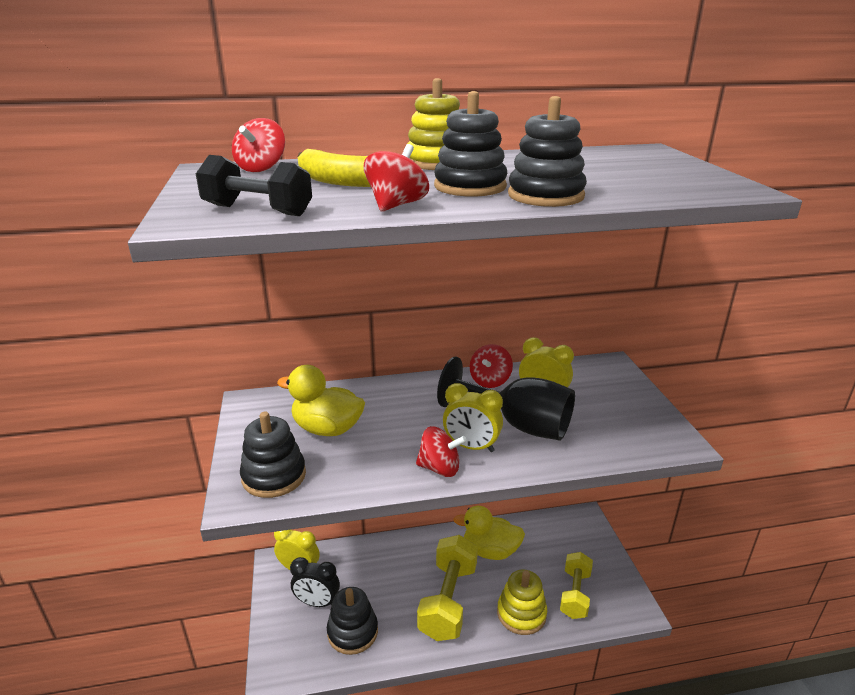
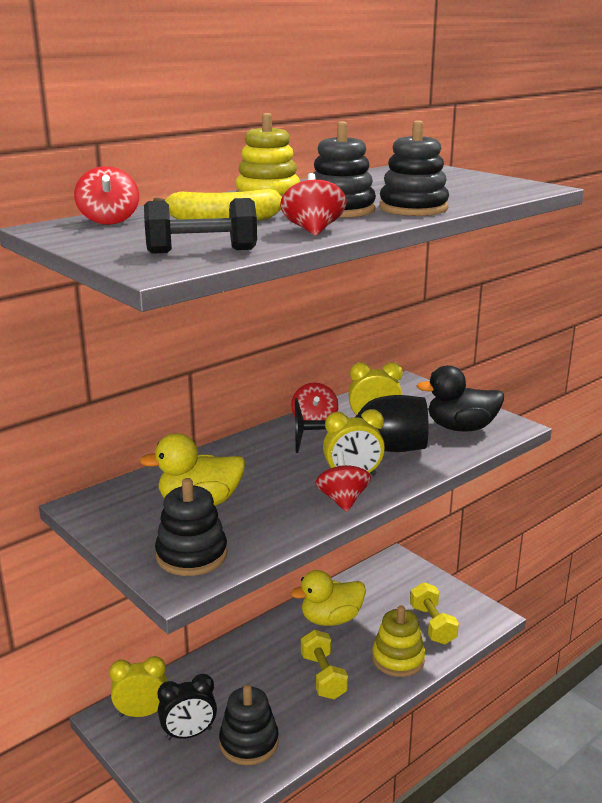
camera: 30 degrees left, 5 degrees down
red spinning top [416,426,467,477] -> red spinning top turned 75 degrees counterclockwise [315,451,371,512]
yellow dumbbell [417,535,478,641] -> yellow dumbbell [301,630,348,699], size x0.65
none -> black duck [416,365,504,432]

